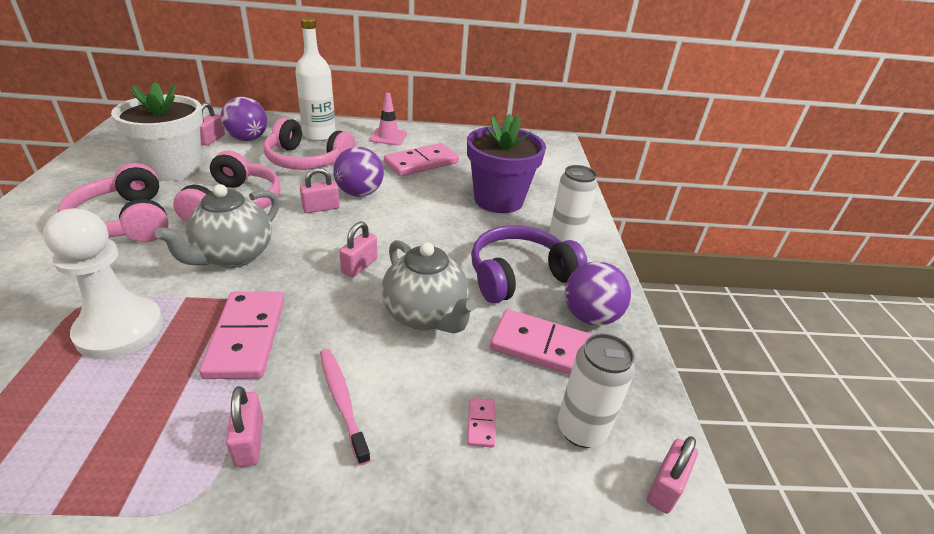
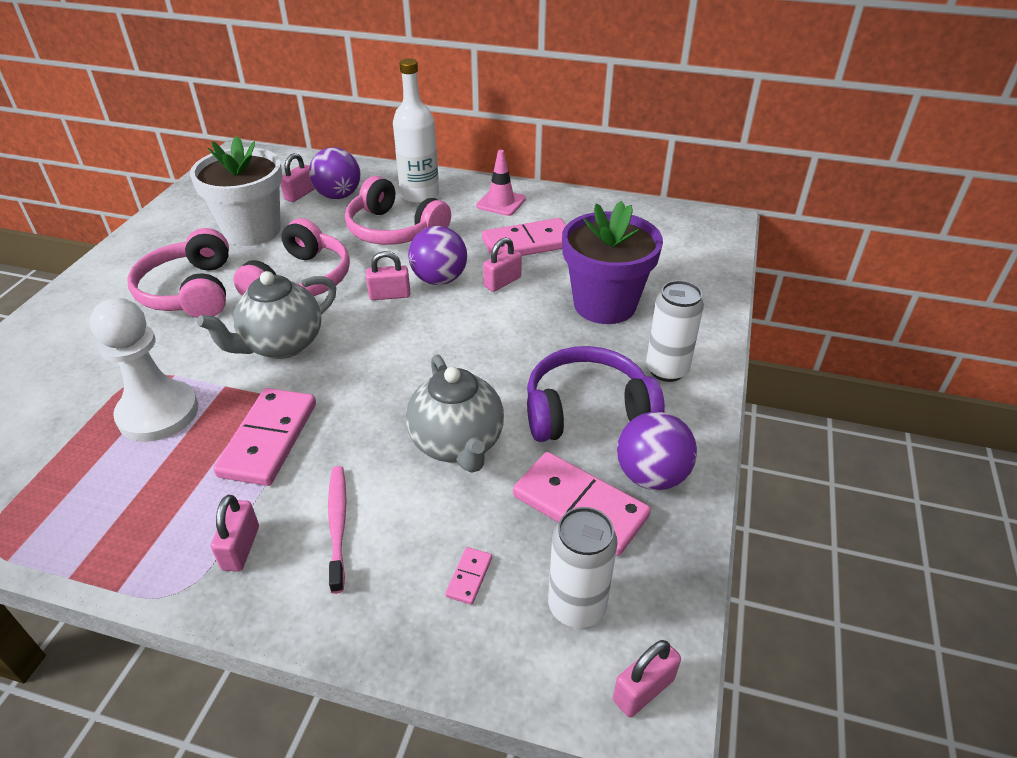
camera: 20 degrees right, 5 degrees up
pink padlock [339,221,377,277] -> pink padlock moved to [483,237,522,292]

